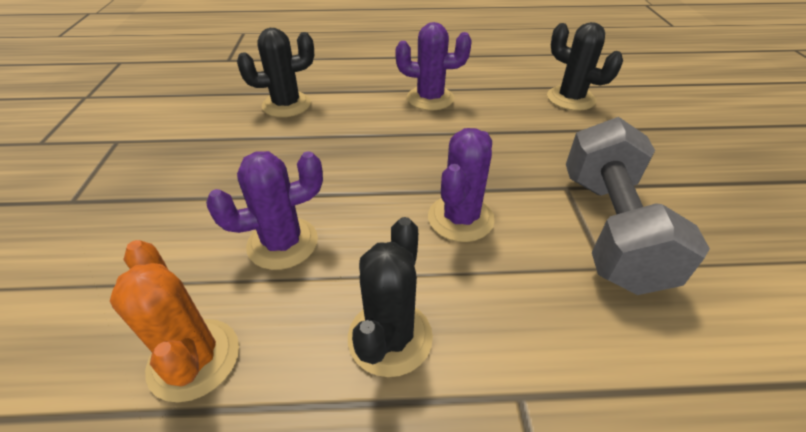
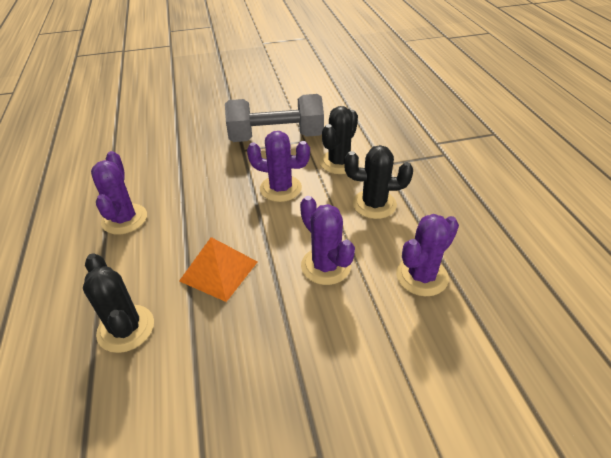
camera: 100 degrees left, 0 degrees up
orange cactus [110,240,239,402] -> purple cactus [396,214,459,296]
black cactus [547,22,623,111] -> black cactus moved to [319,106,359,174]
none -> orange pyramid [179,237,257,302]

